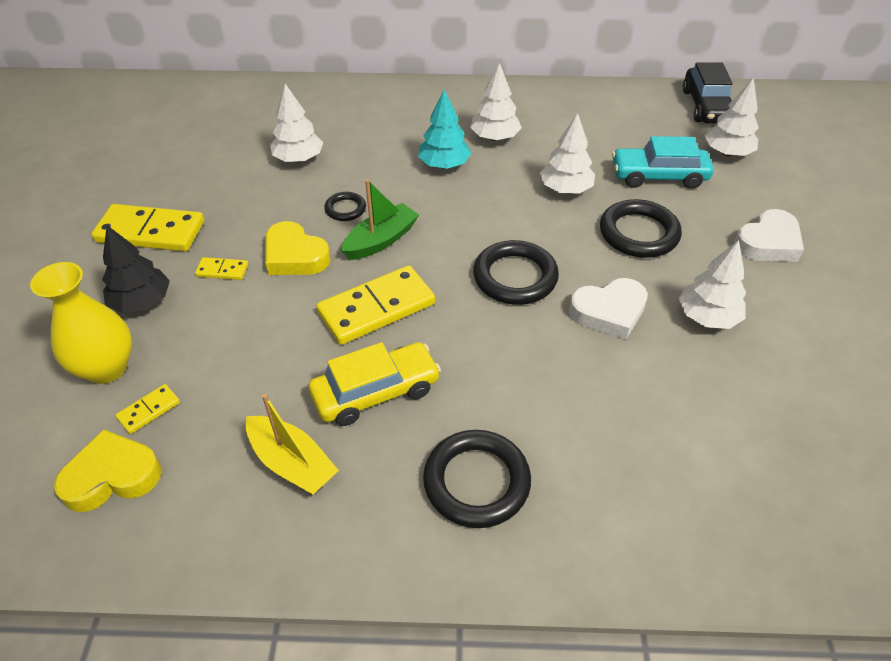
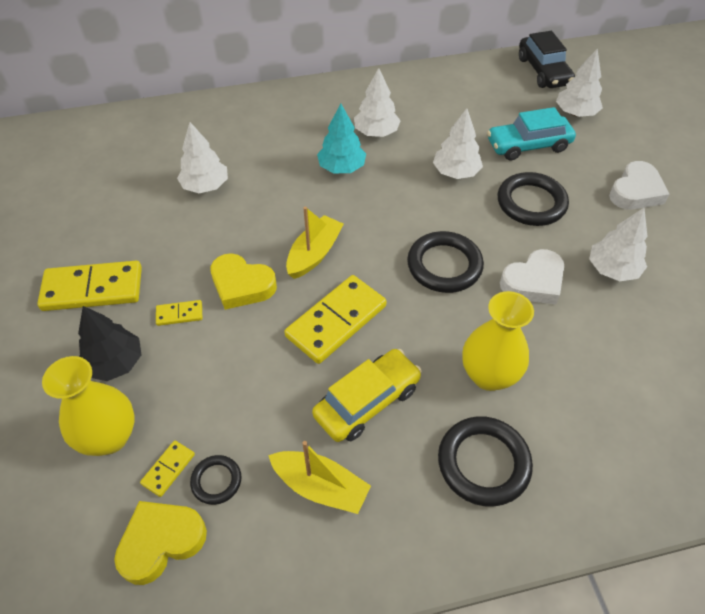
camera: 15 degrees left, 5 degrees up
black ring [324,192,366,221] -> black ring moved to [190,455,241,505]
green boat [341,179,419,260] -> yellow boat [286,207,344,279]
none -> yellow vase [462,291,534,391]

